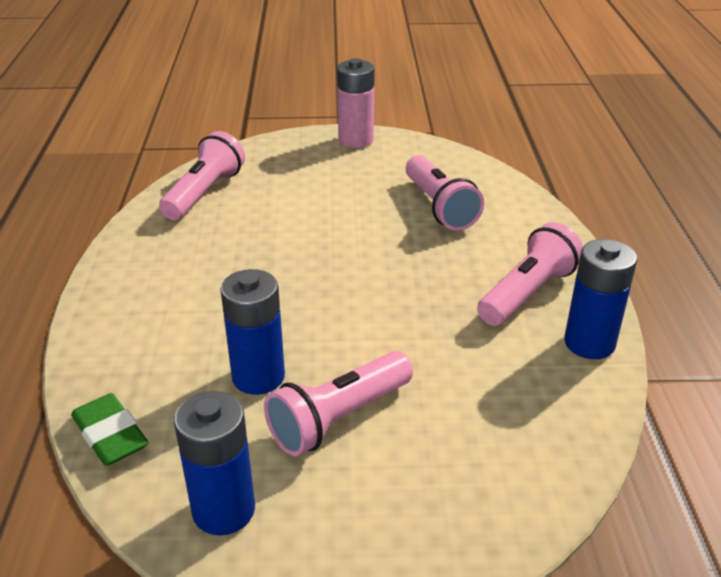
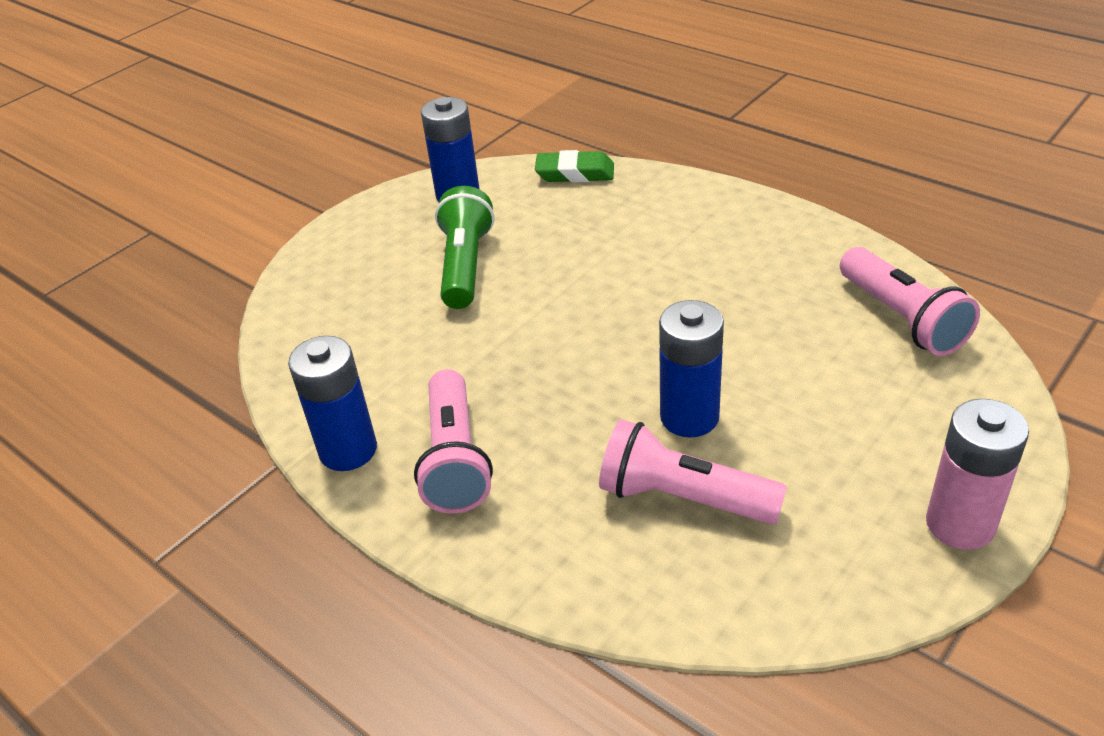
camera: 135 degrees right, 5 degrees up
blue battery [220,269,285,395] -> blue battery moved to [659,300,724,437]
pink flashlight [264,351,413,456] -> green flashlight [435,186,494,309]

